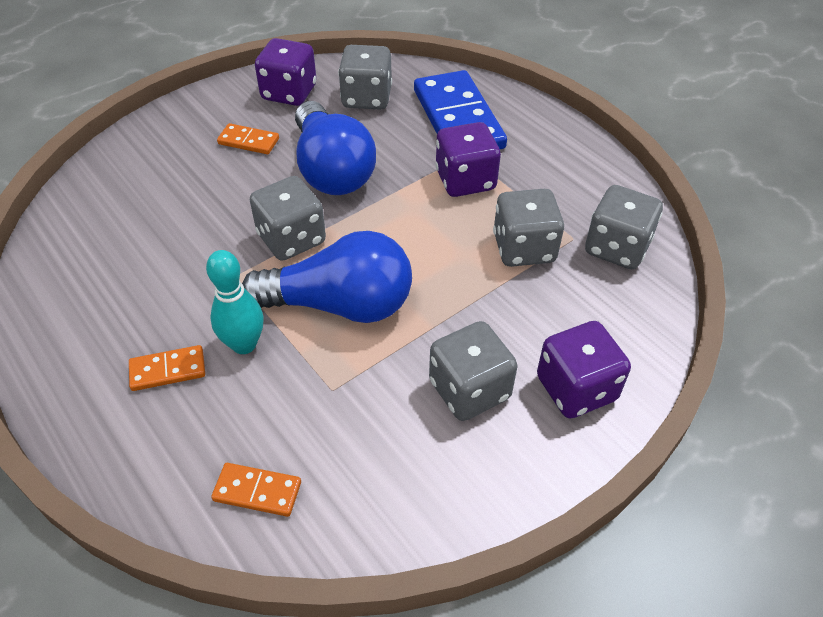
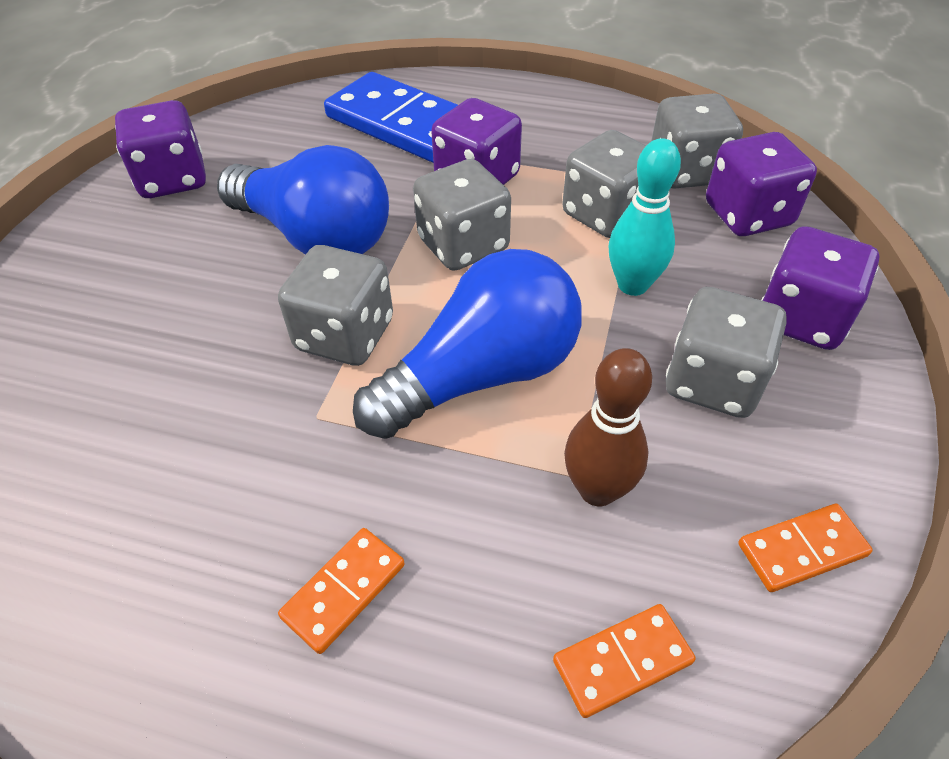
camera: 35 degrees left, 0 degrees up
turquoise bowling pin [206,250,264,354] -> turquoise bowling pin moved to [609,138,681,296]
orange domino [217,123,279,154] -> orange domino moved to [738,504,873,592]
grey dice [338,45,392,110] -> grey dice moved to [413,159,511,271]
none -> brown bowling pin [564,348,652,506]
none -> purple dice [706,132,817,236]

